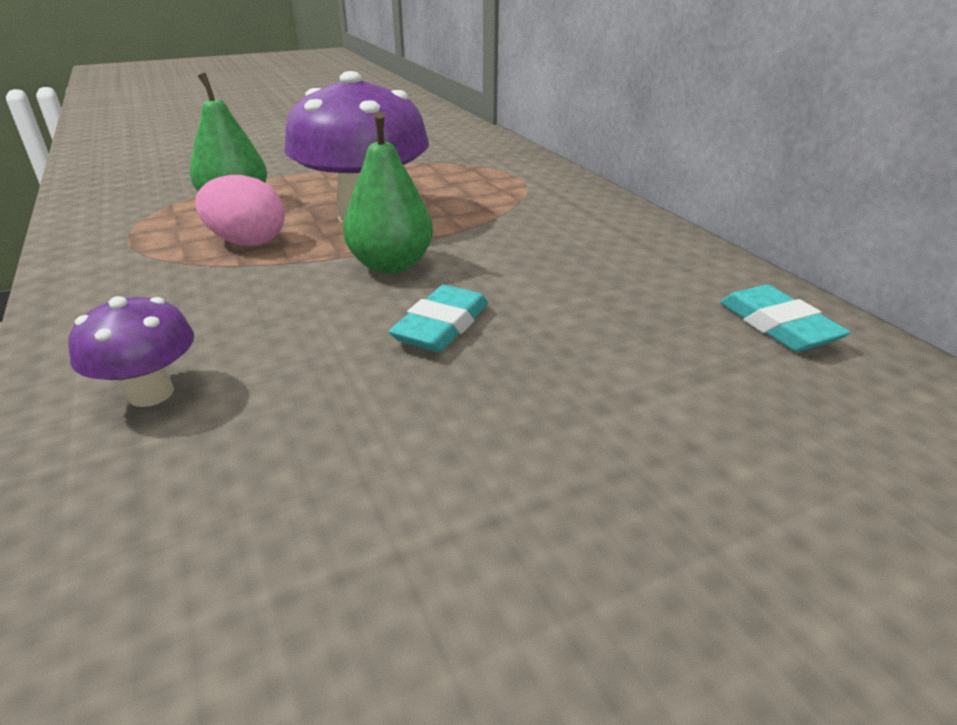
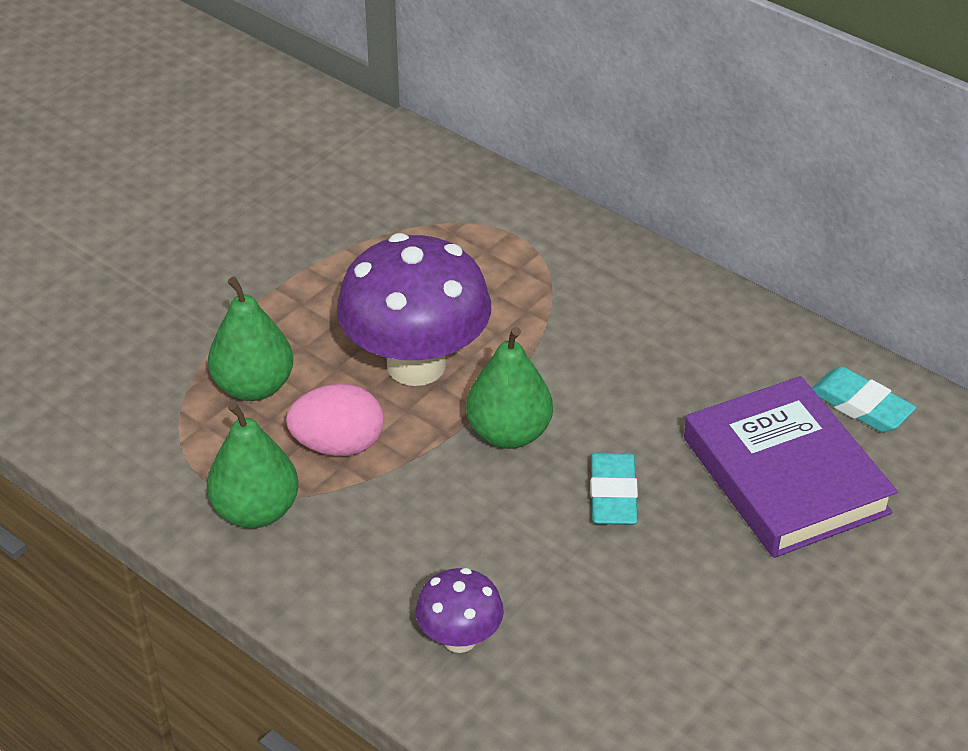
camera: 25 degrees left, 10 degrees up
none -> green pear [207,402,298,528]
none -> purple book [684,376,898,558]

